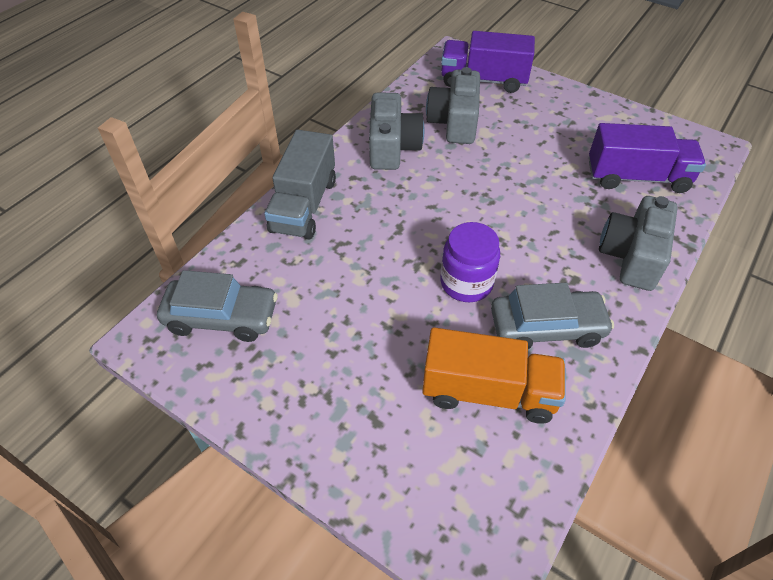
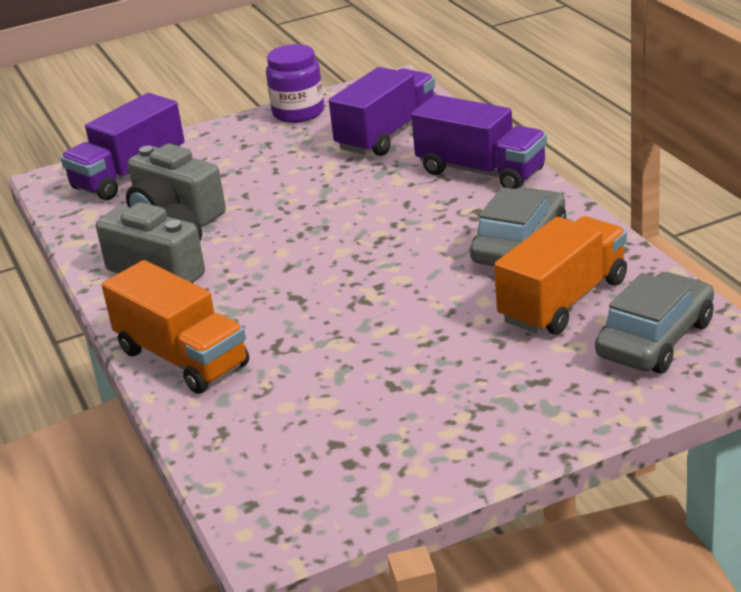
camera: 55 degrees left, 20 degrees down
grey car [157,270,278,342] -> grey car moved to [595,272,714,374]
grey truck [264,130,336,240] -> orange truck [102,260,249,394]
purple jar [440,222,500,302] -> purple jar moved to [266,44,324,123]
grey camera [599,196,678,291] -> purple truck [411,95,547,189]

